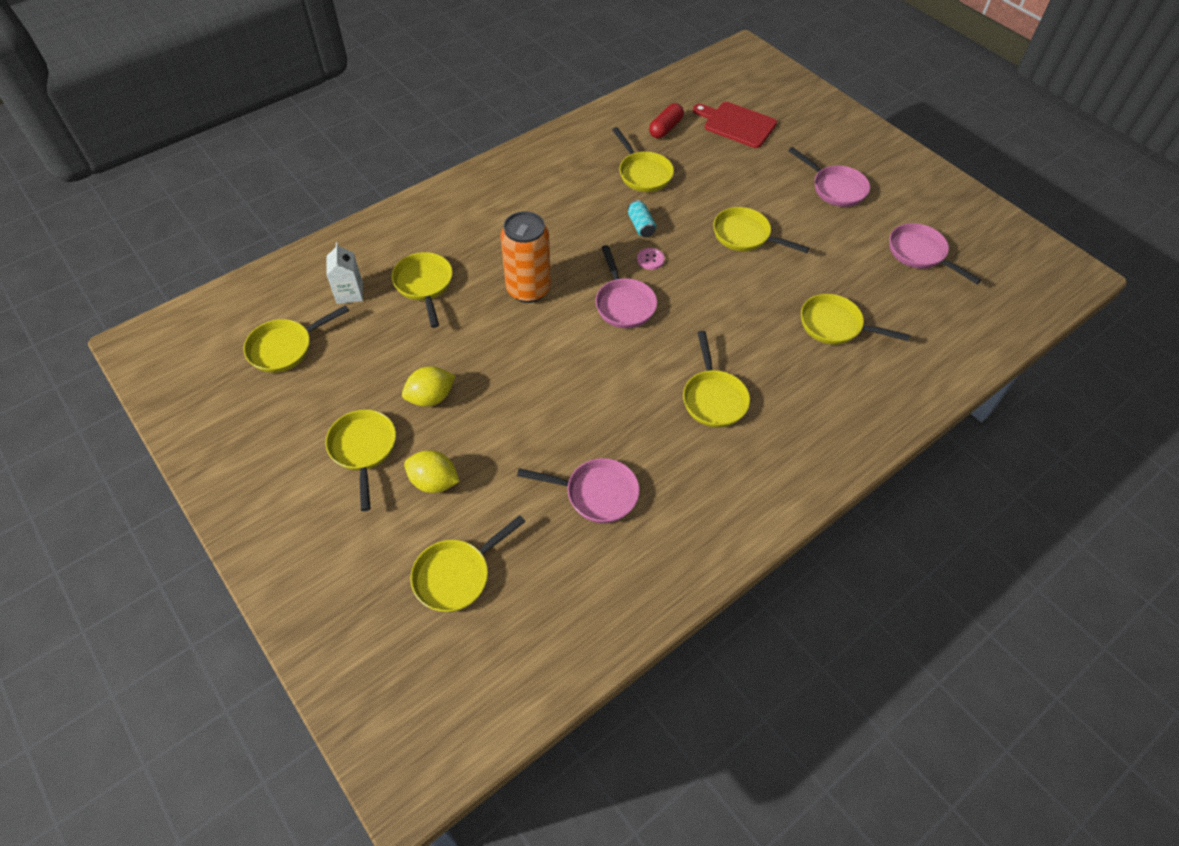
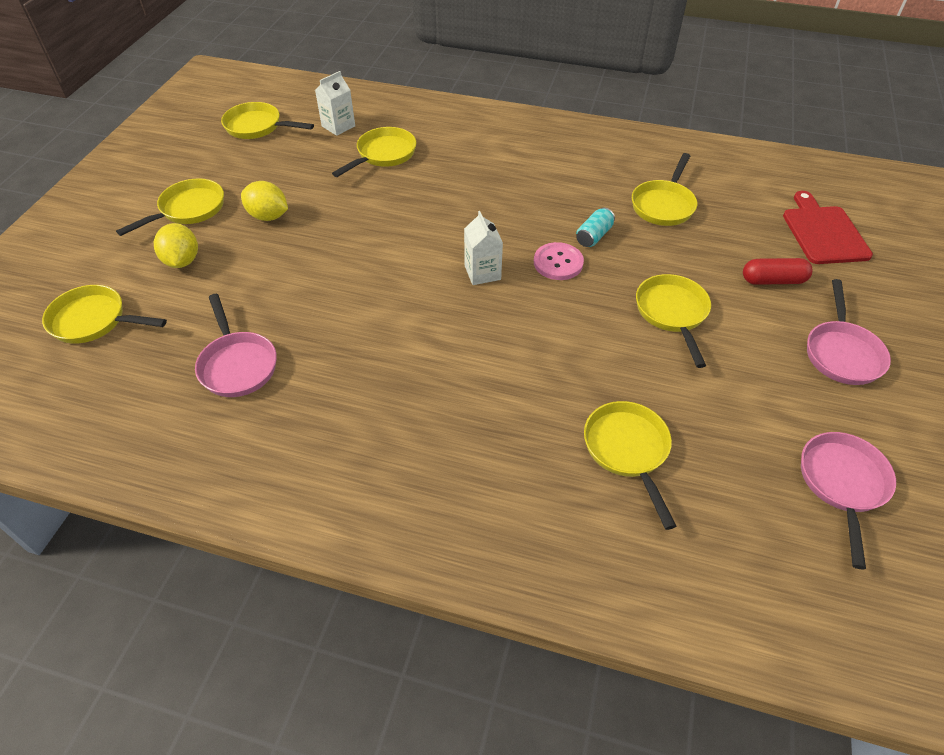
camera: 55 degrees right, 5 degrees down
orange can [501,211,551,303] -> none
pink pan [596,245,657,328] -> white carton [464,211,503,285]
pink button [637,248,665,270] -> pink button [534,242,584,280], size x1.54
red capsule [649,103,684,138] -> red capsule moved to [743,258,813,285]
yellow pan [683,331,750,428] -> none

